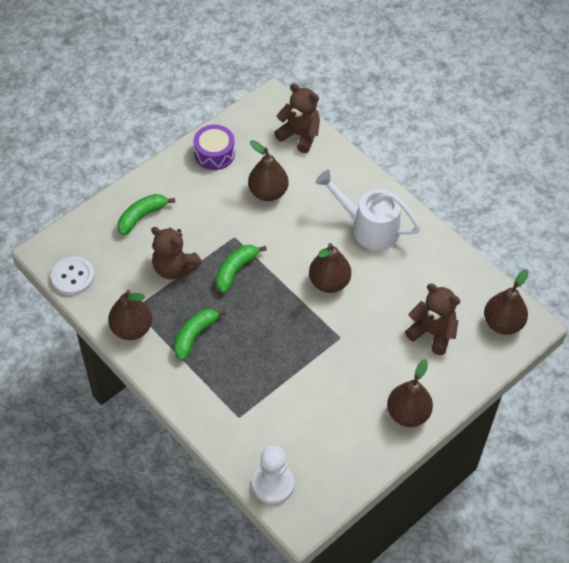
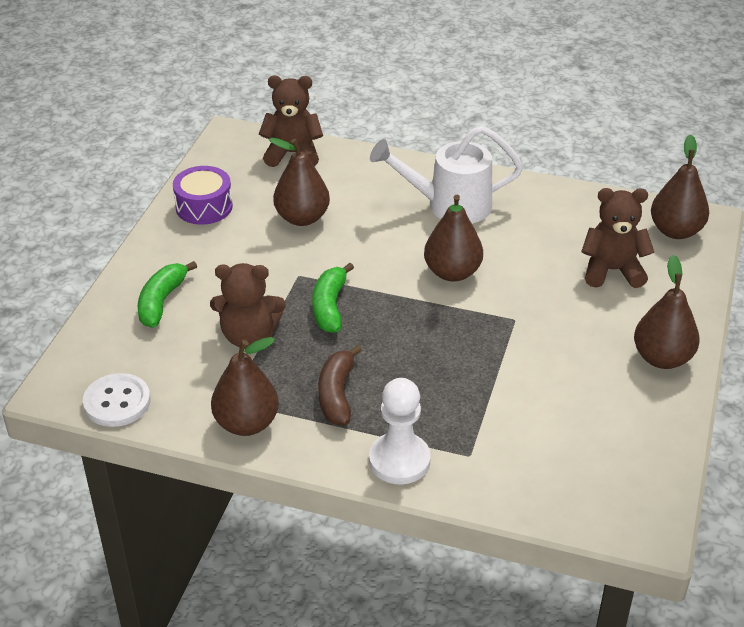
camera: 30 degrees left, 15 degrees down
green banana [174,309,226,361] -> brown banana [318,345,362,425]
white pawn [252,445,294,504] -> white pawn moved to [369,378,431,484]

